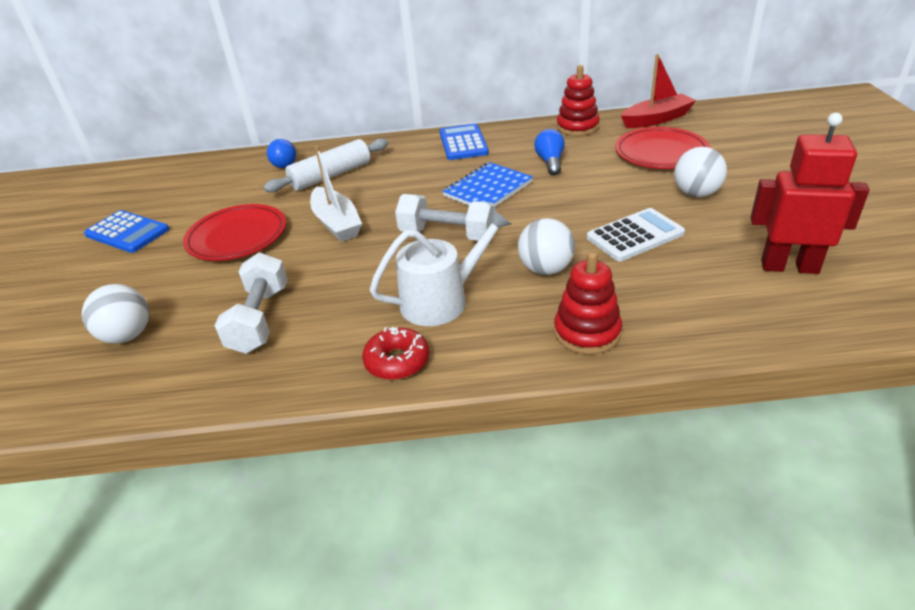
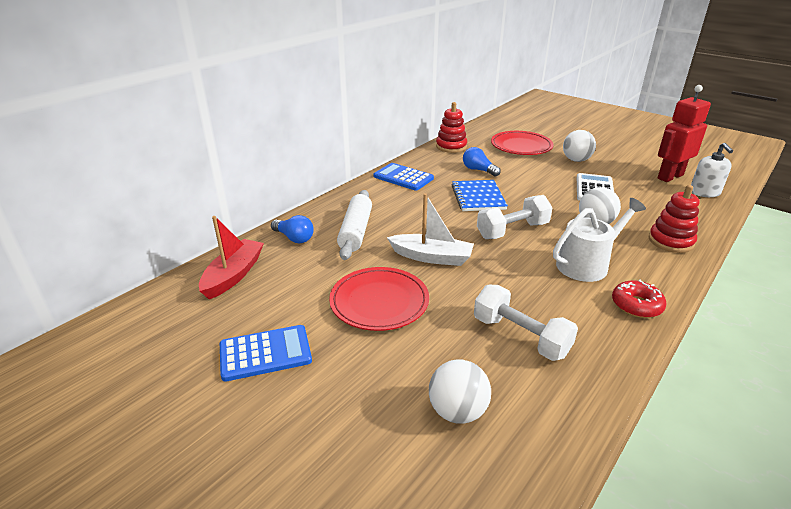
camera: 50 degrees left, 5 degrees down
white watering can [370,209,511,326] -> white watering can turned 45 degrees clockwise [553,198,646,282]
red boat [621,54,696,128] -> red boat moved to [199,216,264,299]
none -> white soap dispenser [691,143,733,197]

